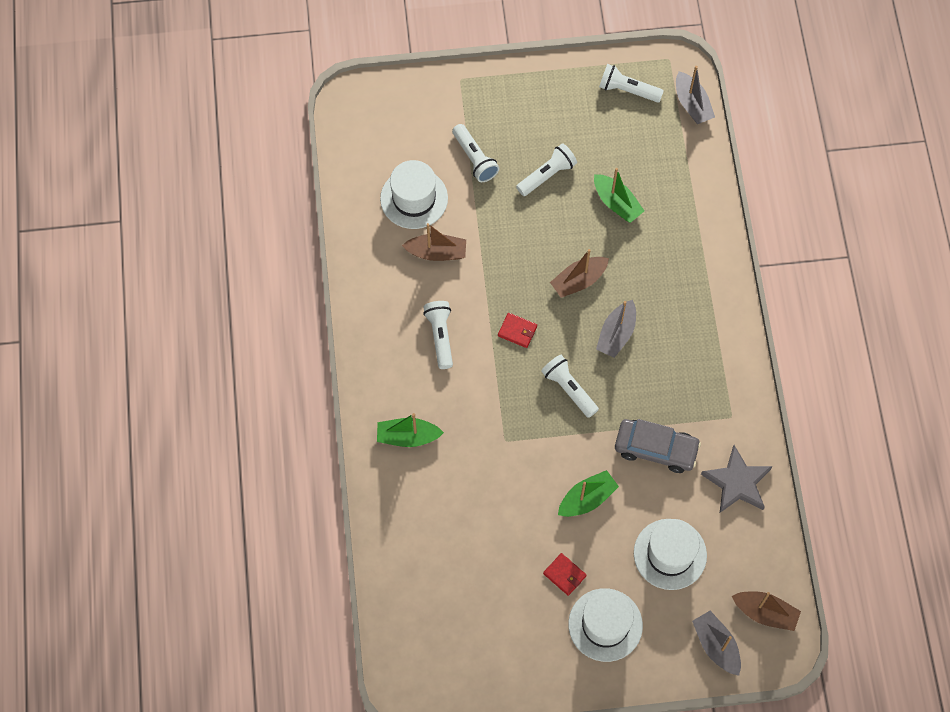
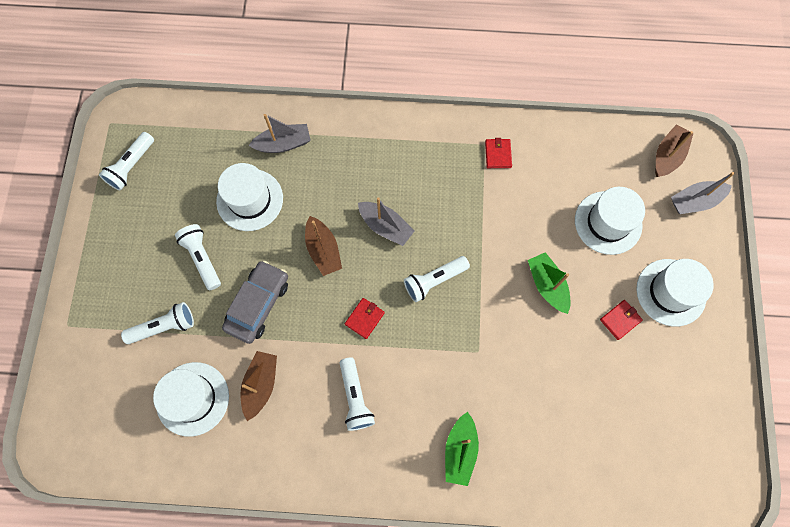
camera: 80 degrees left, 5 degrees up
white flashlight [423,301,453,369] -> white flashlight turned 105 degrees counterclockwise [340,357,375,431]
green boat [594,168,644,223] -> white hat [216,163,283,231]
grey car [615,419,701,473] -> grey car moved to [222,260,288,344]
grey boat [676,66,715,124] -> grey boat moved to [248,114,311,153]
grey star [701,445,773,513] -> none
none -> red wallet [485,138,512,168]

